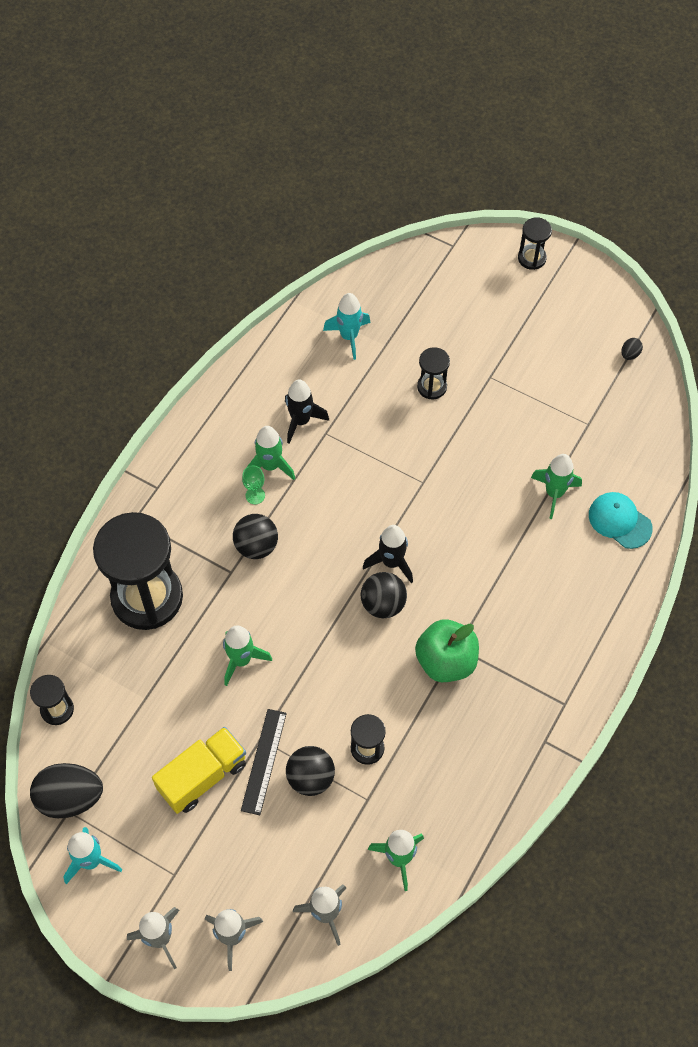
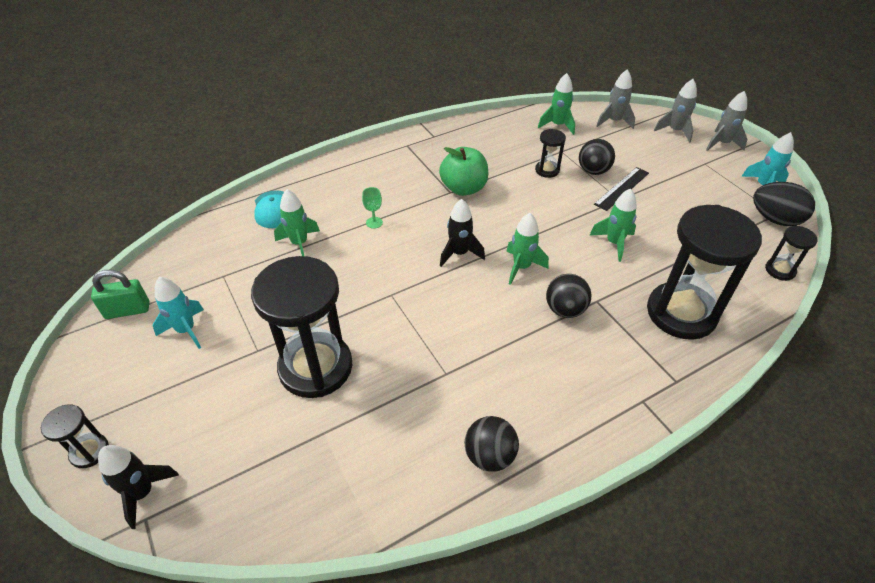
camera: 150 degrees left, 15 degrees down
yellow truck [152,727,246,814] -> none
green goblet [242,465,265,504] -> green goblet moved to [362,187,383,229]
green rocket [246,426,295,480] -> green rocket moved to [506,213,549,285]
black rocket [285,380,329,444] -> black rocket moved to [98,445,179,529]
turquoise rocket [323,293,371,360] -> turquoise rocket moved to [153,277,204,349]
black ball [361,572,407,618] -> black ball moved to [465,416,519,472]
black hourglass [417,347,450,399] -> black hourglass [251,256,353,398], size x2.23
black egg [621,338,643,360] -> green padlock [91,270,149,319]

